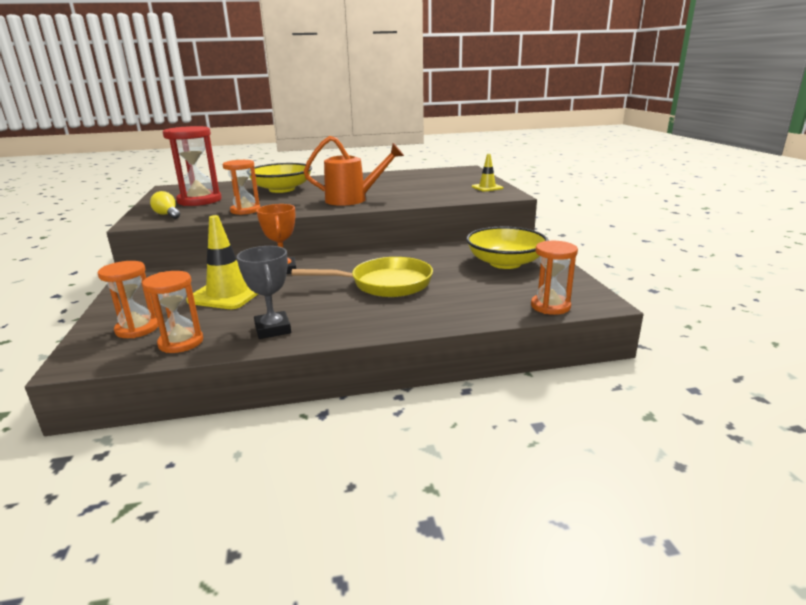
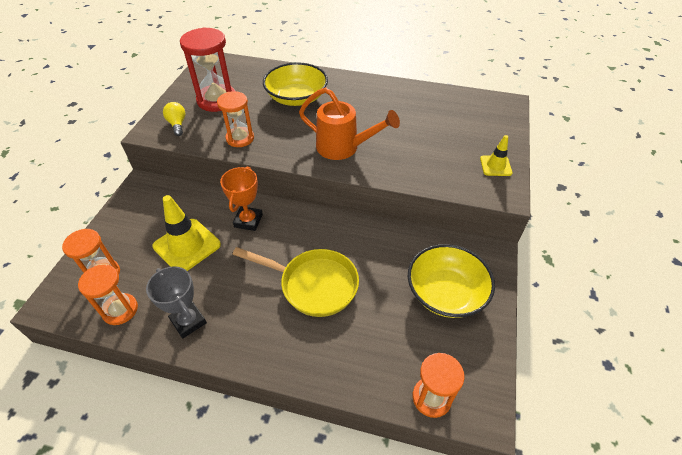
camera: 25 degrees right, 25 degrees up
grey trophy [237,246,291,339] -> grey trophy turned 45 degrees counterclockwise [146,266,207,338]

